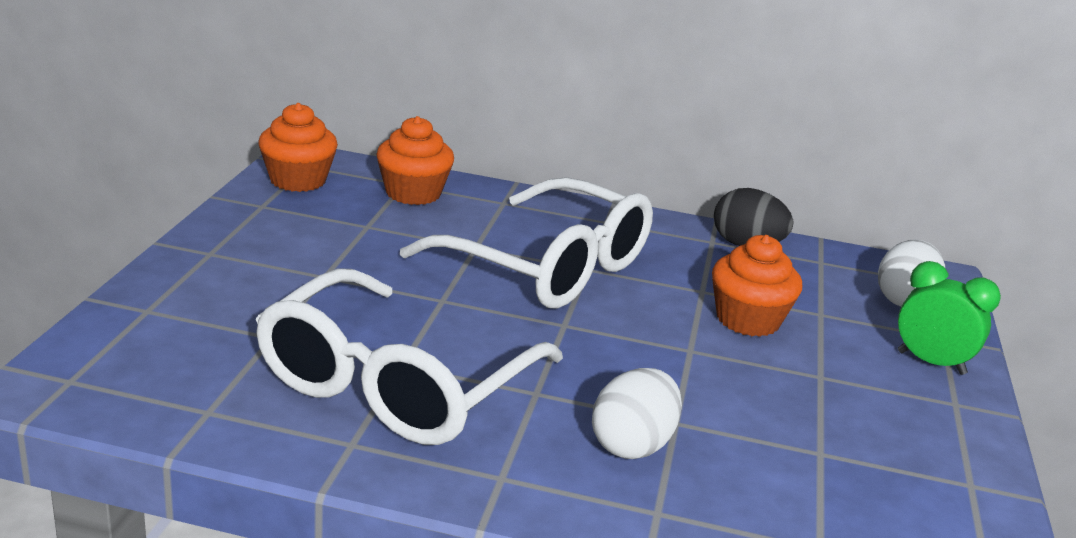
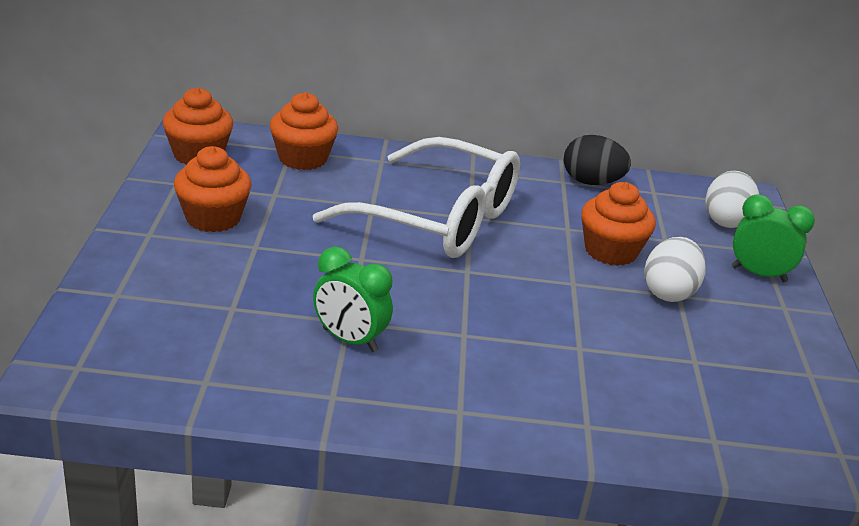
camera: 10 degrees left, 5 degrees up
white glasses [256,268,563,445] -> green clock [313,247,393,352]
white egg [592,368,682,459] -> white egg moved to [644,237,706,302]
none -> orange cupcake [174,146,252,232]

